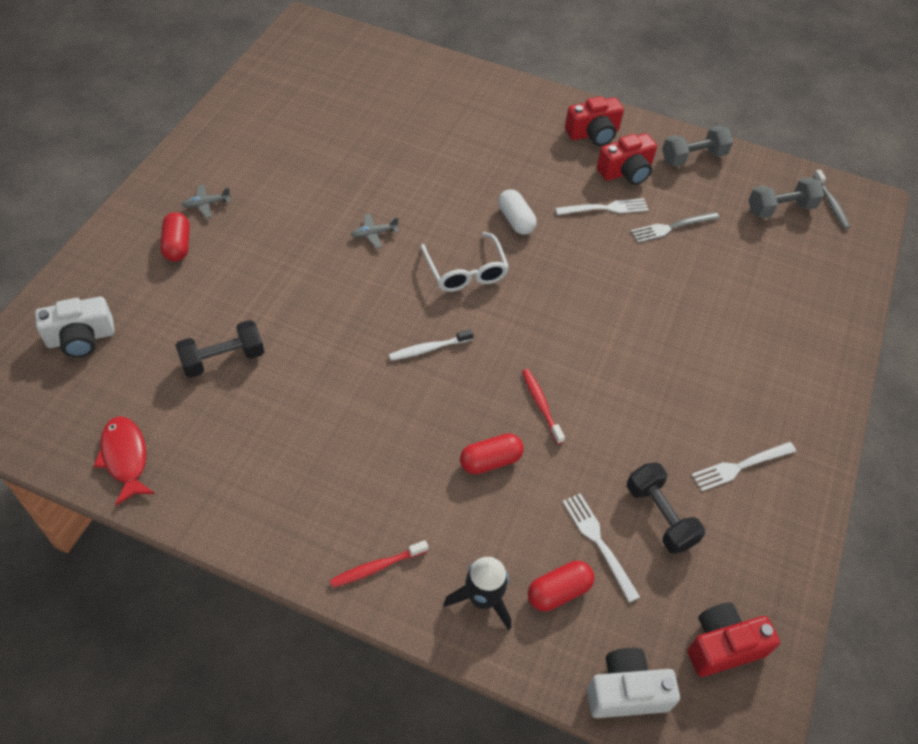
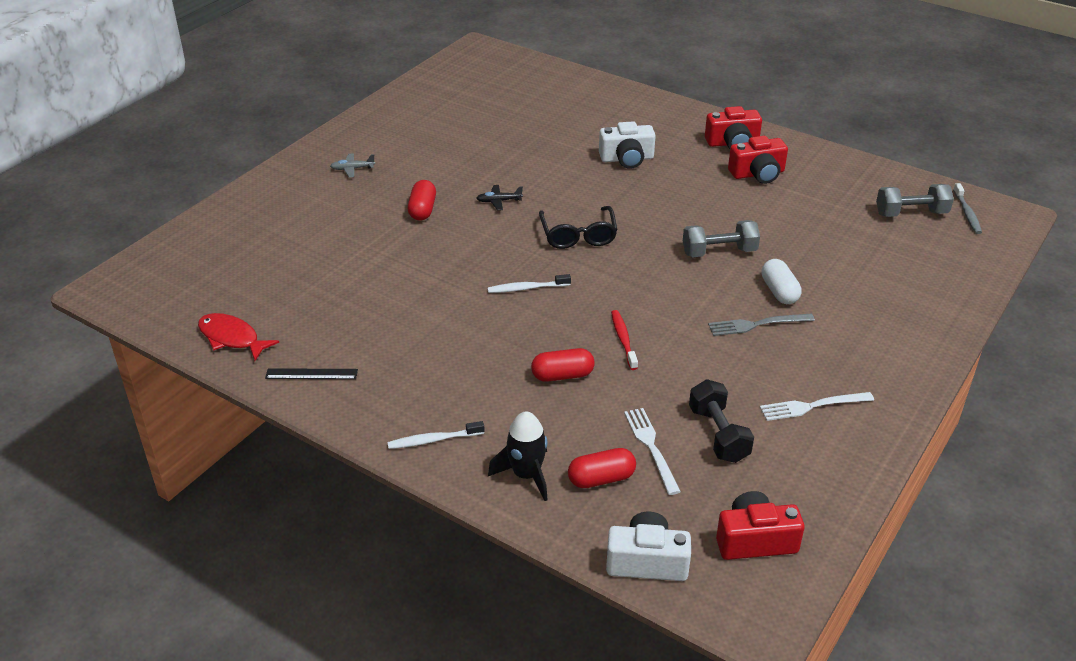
camera: 15 degrees right, 15 degrees down
white camera [35,297,114,358] -> white camera moved to [599,121,656,169]
red fish [93,417,155,506] -> red fish turned 45 degrees counterclockwise [198,313,279,361]
red capsule [160,212,190,262] -> red capsule moved to [408,180,436,221]
black dumbbell [175,320,264,378] -> none
red toothbrush [330,540,428,588] -> white toothbrush [387,421,485,449]
grey plane [351,213,399,248] -> black plane [476,185,523,211]
white glasses [421,232,509,292] -> black glasses [539,206,617,249]
white capsule [498,189,537,235] -> white capsule moved to [761,259,802,304]
white fork [555,198,649,215] -> none
grey fork [630,212,720,243] -> grey fork moved to [708,314,815,336]
grey dumbbell [662,126,733,167] -> grey dumbbell moved to [683,220,760,257]
none -> black ruler [265,368,358,379]

